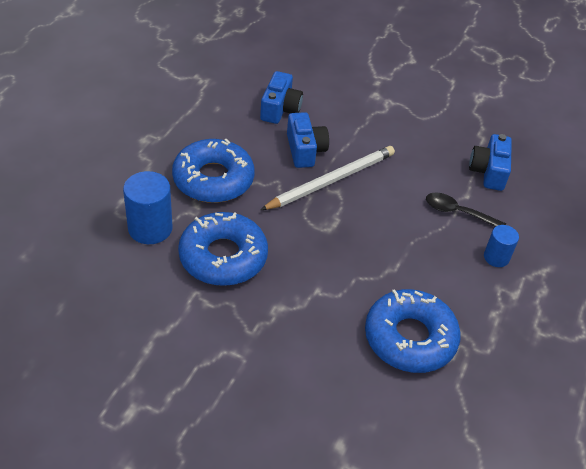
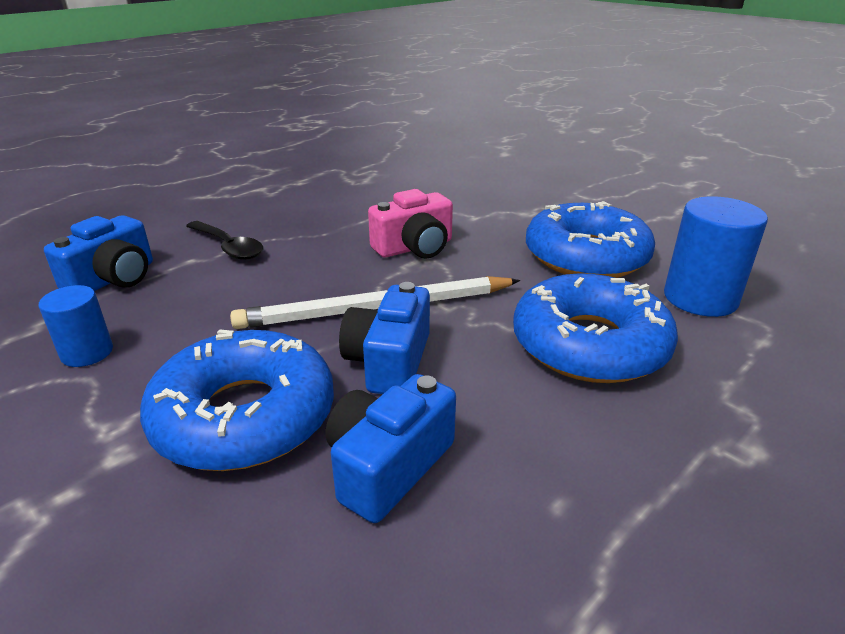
camera: 155 degrees left, 15 degrees down
blue donut [365,289,461,373] -> blue donut moved to [140,329,334,471]
blue cylinder [484,225,519,267] -> blue cylinder moved to [38,285,113,367]
none -> pink camera [368,189,453,259]

